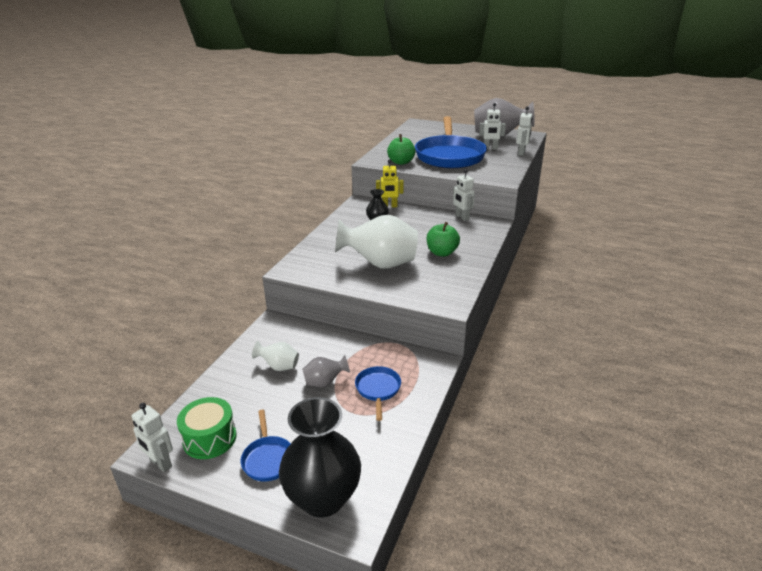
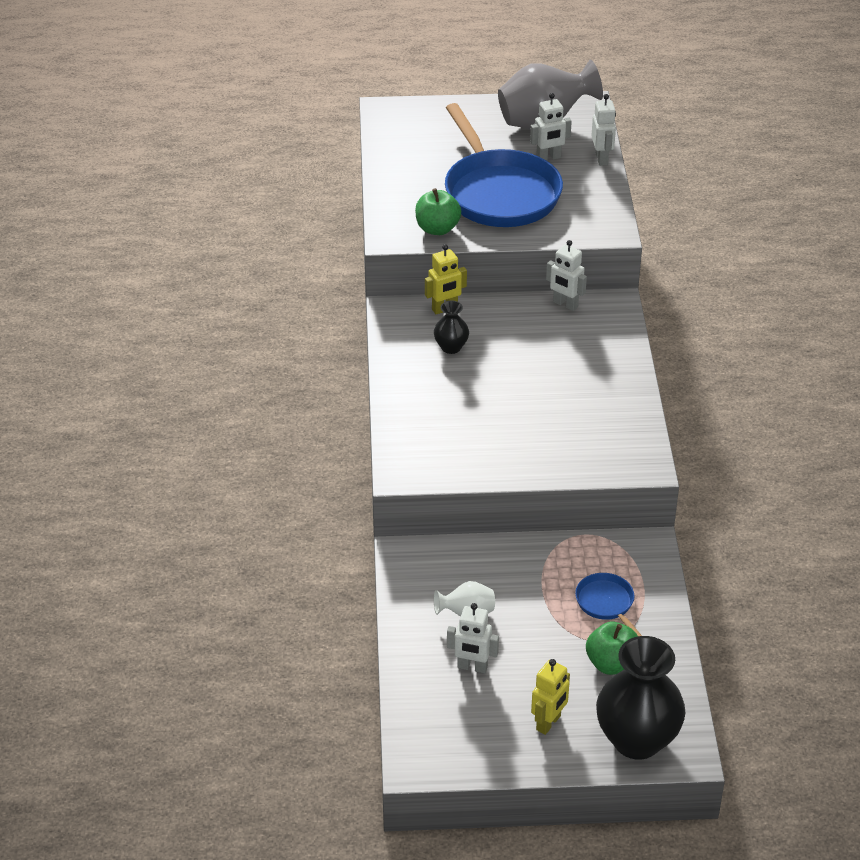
camera: 25 degrees left, 10 degrees up
white robot [132,403,173,472] -> white robot moved to [447,603,499,673]
green drum [177,397,237,459] -> none
blue pan [241,410,291,481] -> yellow robot [531,659,570,735]
grey vase [302,355,350,387] -> none
white vase [335,215,418,269] -> none
green apple [427,222,460,257] -> green apple moved to [586,622,638,675]

